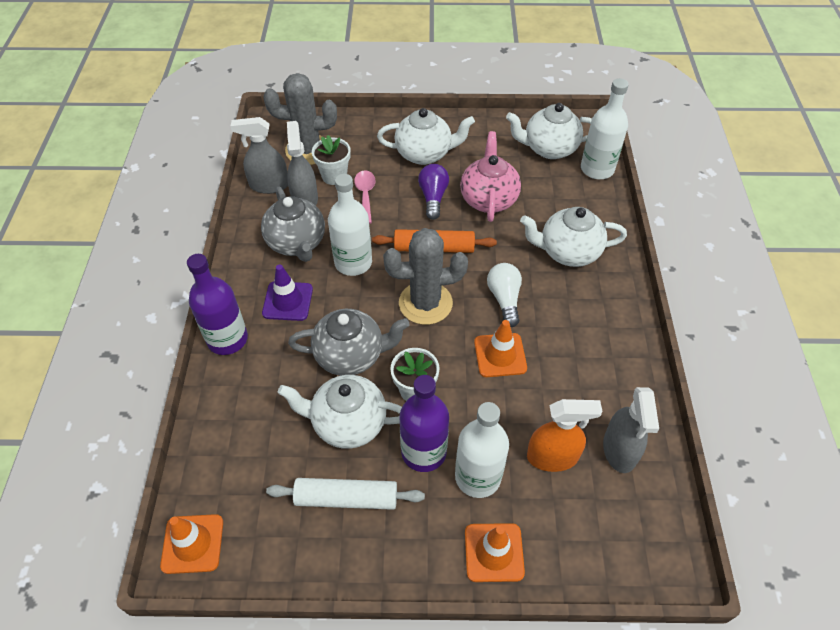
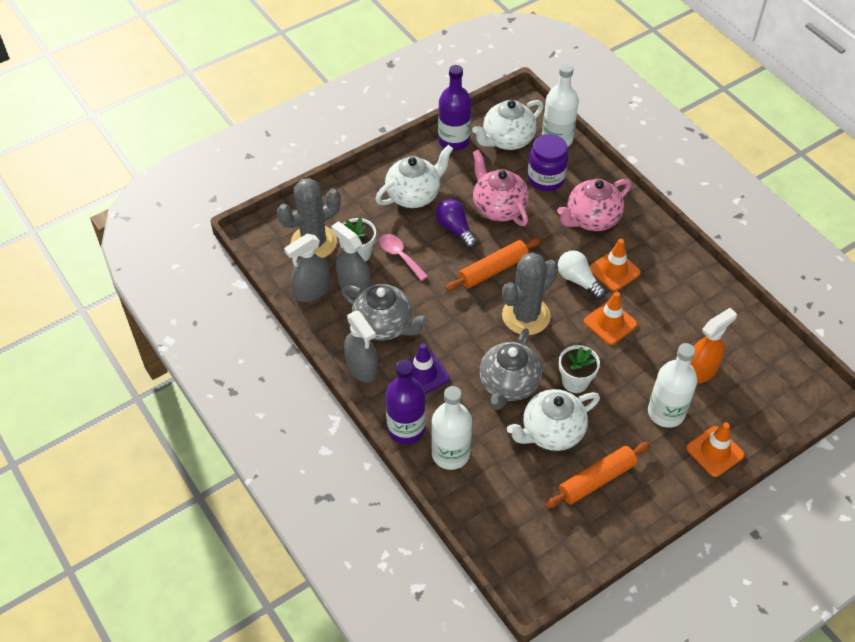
camera: 35 degrees left, 0 degrees up
orange traffic cone [160,514,223,574] -> orange traffic cone moved to [589,239,641,291]
white rolling pin [266,478,425,510] -> orange rolling pin [545,442,650,509]
grey teapot [288,309,409,376] -> grey teapot turned 150 degrees clockwise [480,328,542,410]
white bottle [328,174,372,276] -> white bottle moved to [431,386,472,470]
purple bottle [400,375,449,472] -> purple bottle moved to [438,65,471,151]
white teapot [520,207,627,267] -> pink teapot [557,179,632,231]
grey spray bottle [603,387,659,473] -> grey spray bottle moved to [344,311,378,382]
none -> purple jar [528,134,568,191]

